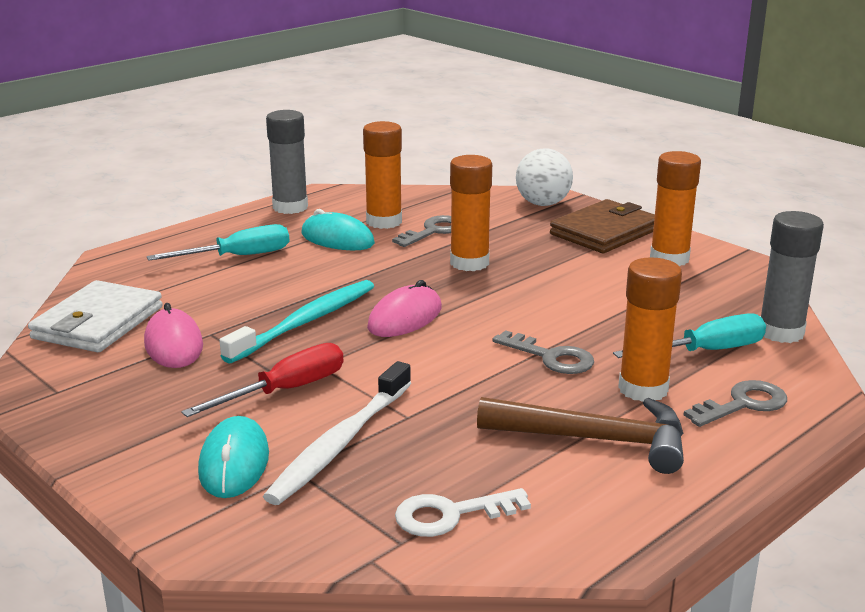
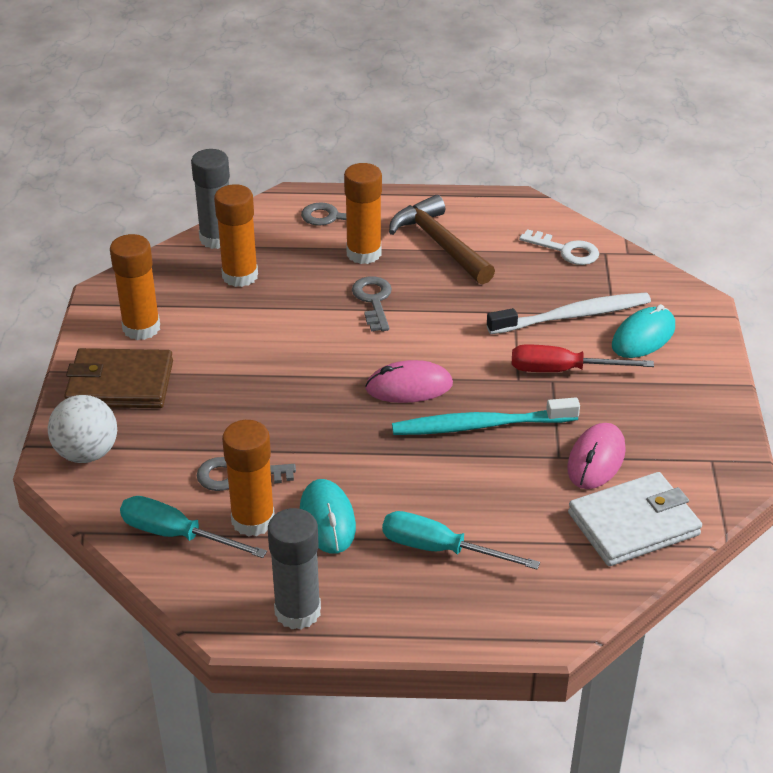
camera: 135 degrees left, 15 degrees up
orange glue stick [450,155,492,271] -> orange glue stick moved to [214,184,258,287]
turquoise screwdriver [613,313,766,358] -> turquoise screwdriver moved to [120,496,267,558]

